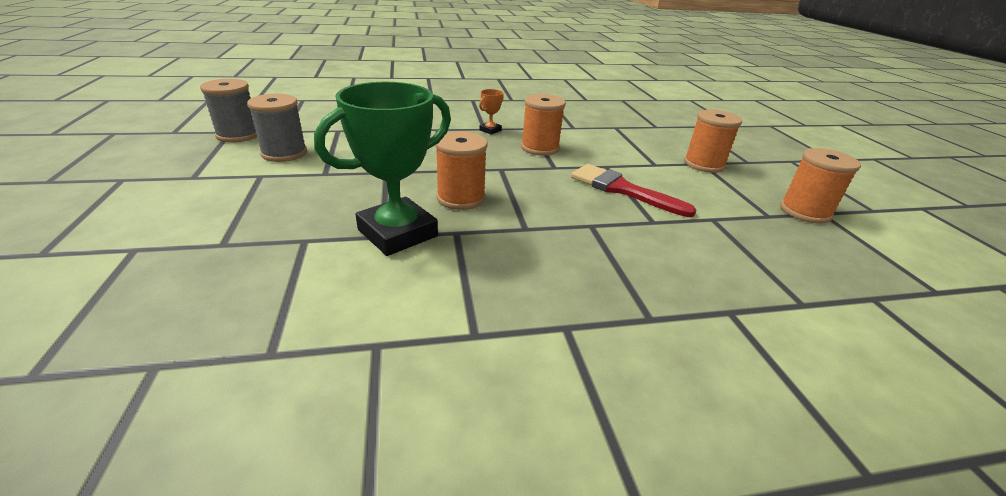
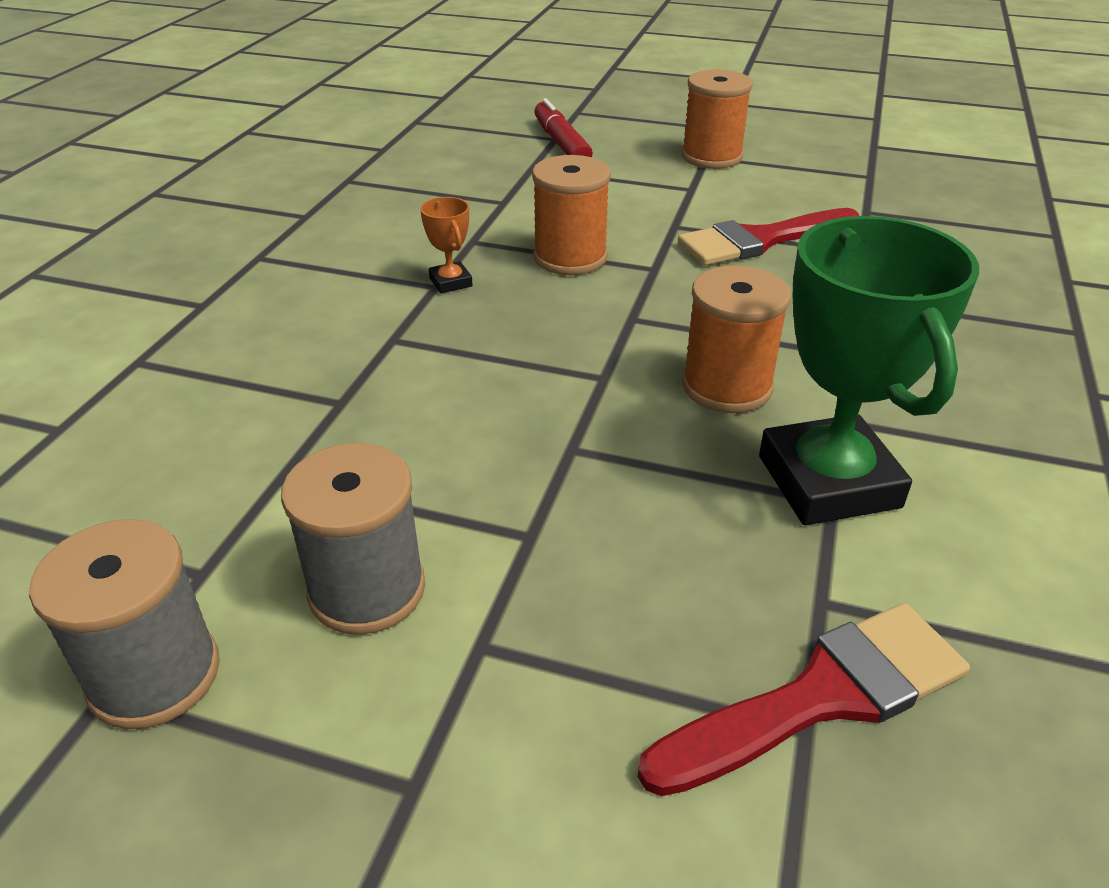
camera: 60 degrees left, 5 degrees up
orange spool [780,148,861,224] -> none
none -> red marker [534,98,593,157]
none -> red brush [638,603,970,796]

